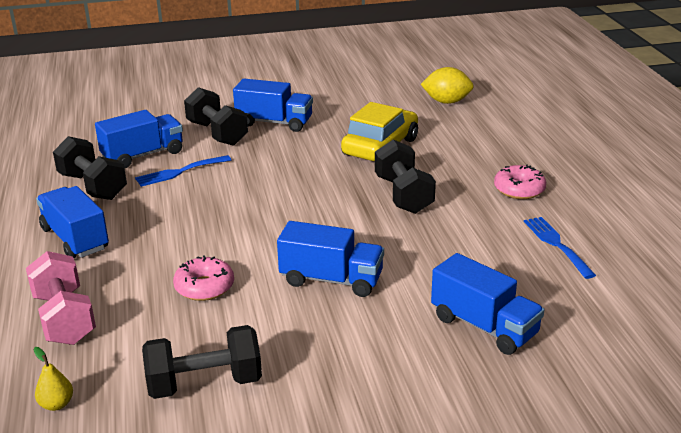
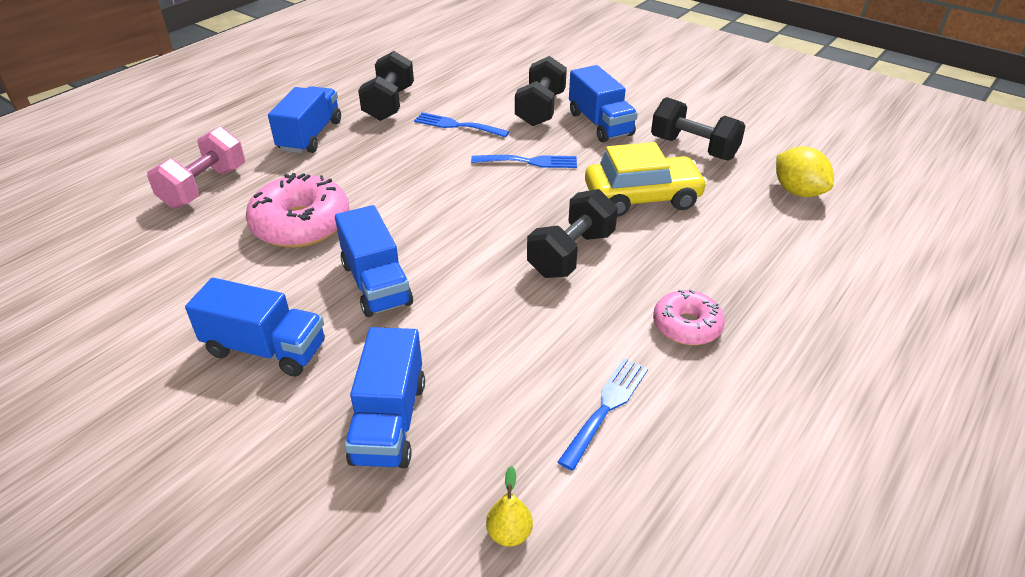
camera: 50 degrees right, 10 degrees up
yellow pear [34,347,73,411] -> yellow pear moved to [486,466,533,546]
blue truck [95,110,183,168] -> blue truck moved to [185,278,325,377]
black dumbbell [142,325,262,399] -> black dumbbell moved to [651,97,746,161]
pink donut [173,255,234,301] -> pink donut [246,173,349,248], size x1.67
none -> blue fork [471,155,577,168]

